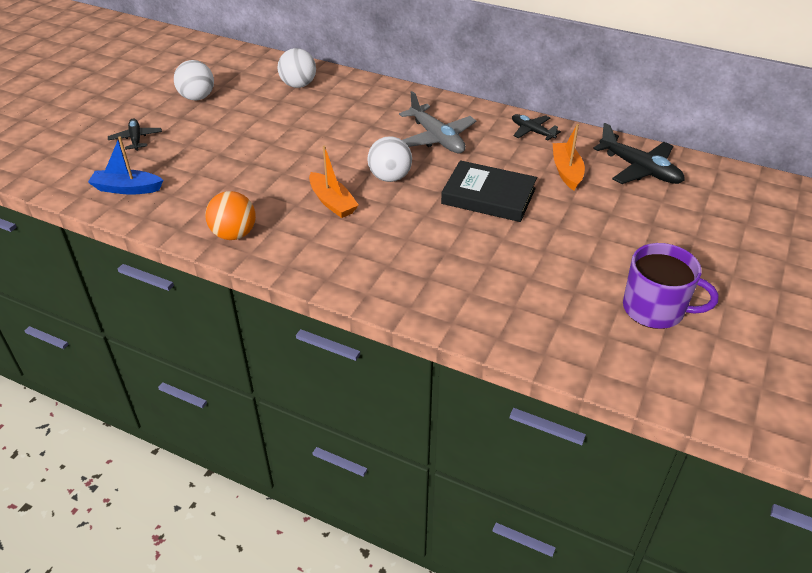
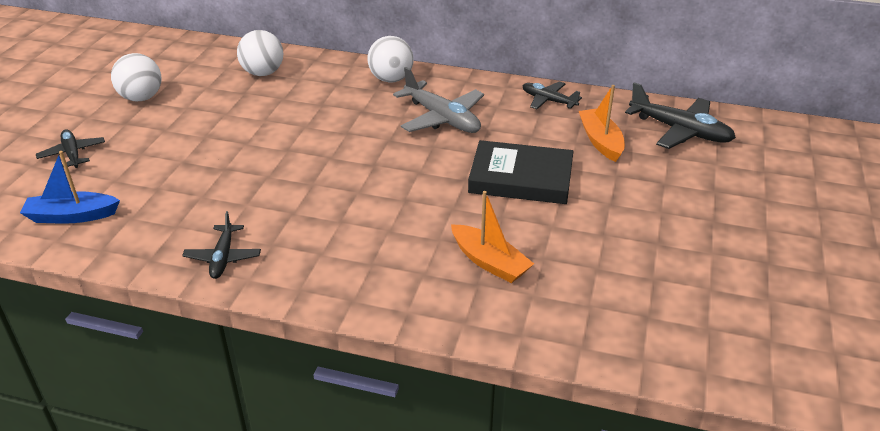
camera: 10 degrees left, 5 degrees down
orange ball [205,191,256,240] -> black plane [182,211,261,279]
orange boat [309,145,359,218] -> orange boat moved to [451,191,534,283]
white ball [367,136,412,182] -> white ball moved to [368,36,414,82]
purple mug [623,243,719,329] -> none

